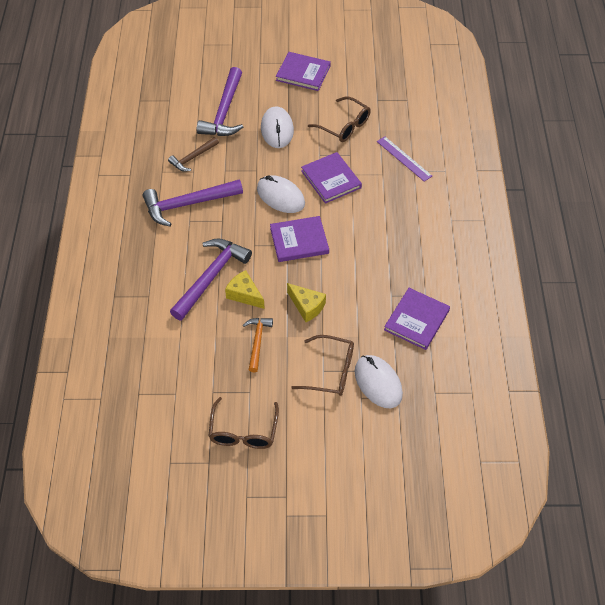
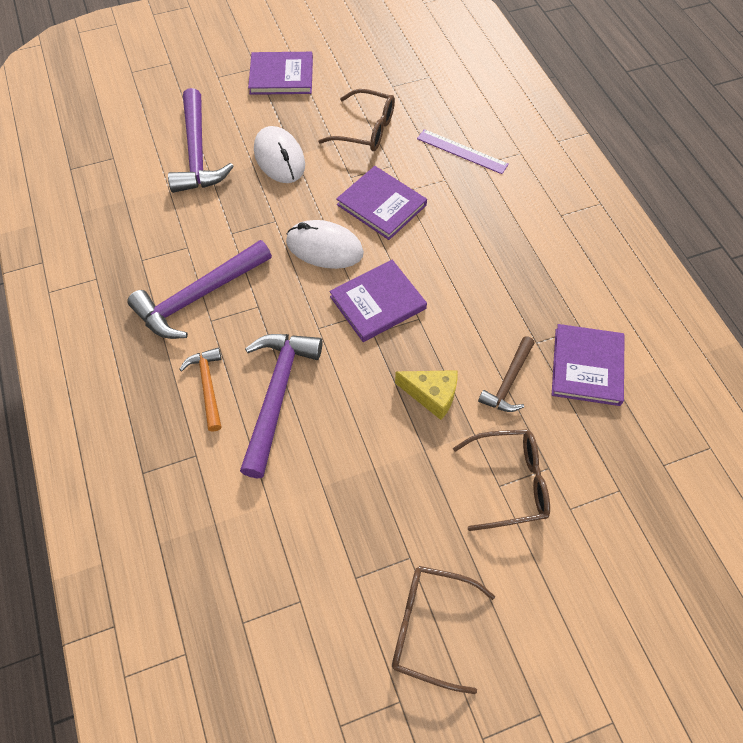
camera: 20 degrees left, 5 degrees up
brown hammer [168,137,219,172] -> brown hammer moved to [478,336,535,412]
brown glasses [208,397,279,449] -> brown glasses turned 120 degrees clockwise [392,566,495,694]
yellow cheese [225,270,265,309] -> none
orange hammer [243,318,273,372] -> orange hammer moved to [179,348,222,431]
white mouse [355,355,403,408] -> none

